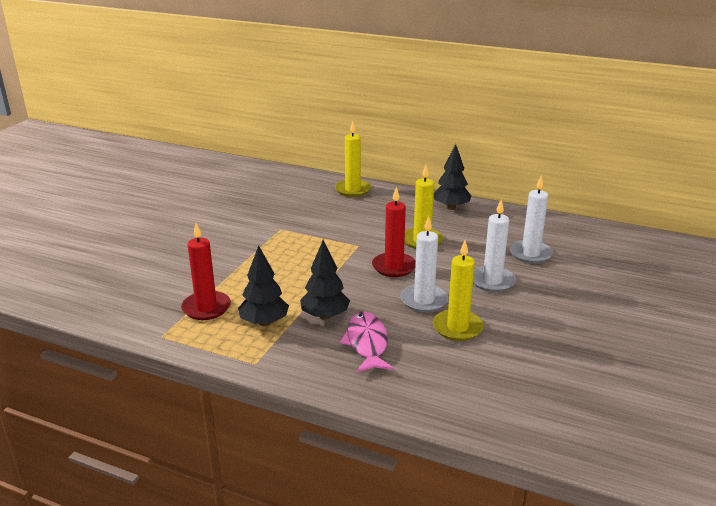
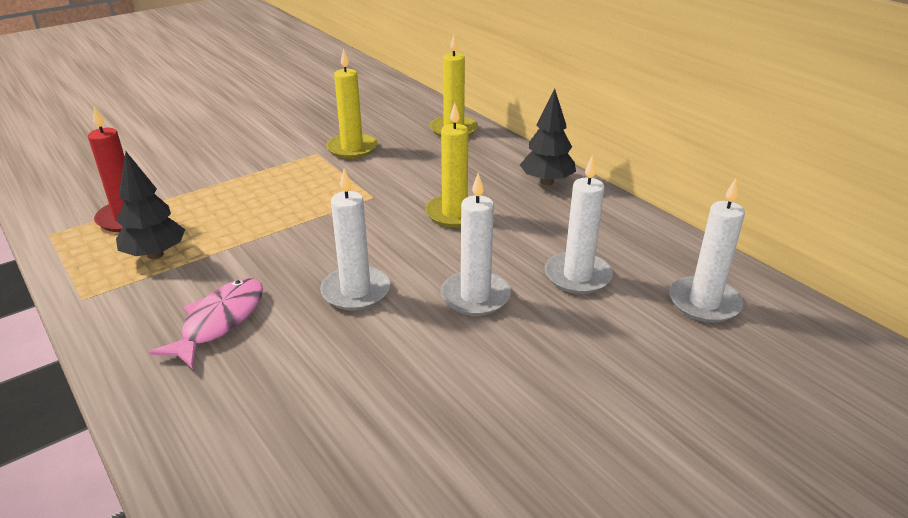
camera: 30 degrees right, 5 degrees up
black tree [300,240,350,320] -> none
red candle [372,187,416,277] -> none
yellow candle [433,240,484,341] -> yellow candle moved to [326,48,377,159]
none -> white candle [669,178,745,323]

